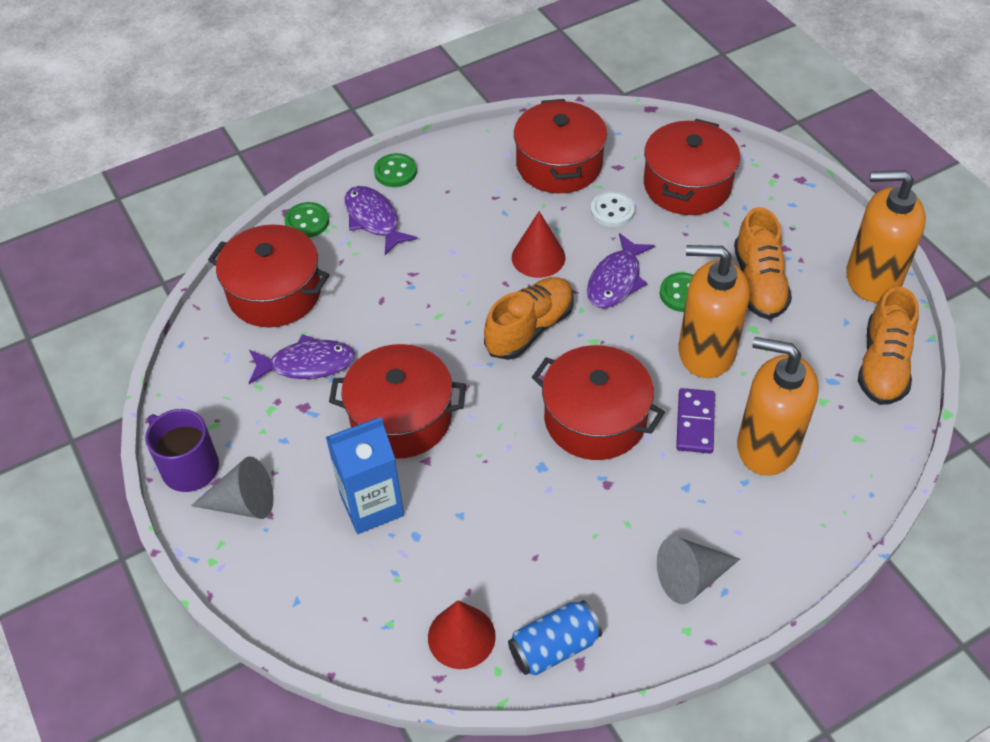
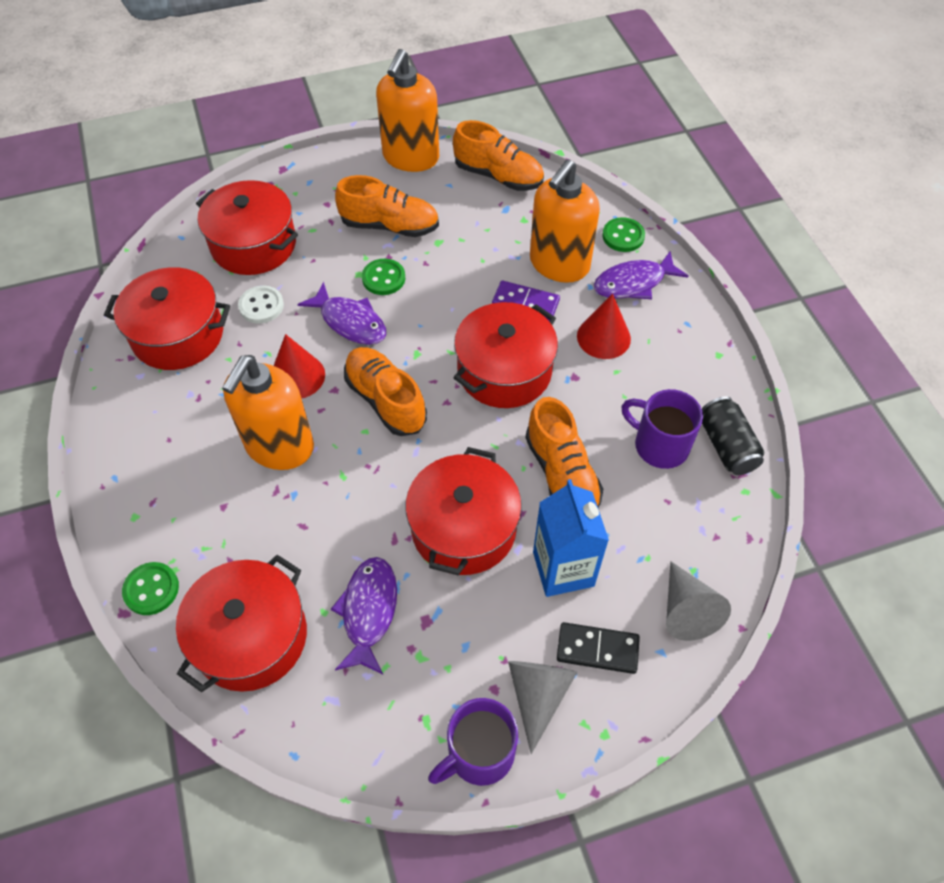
camera: 80 degrees left, 5 degrees up
purple fish [345,186,418,255] -> purple fish moved to [594,251,688,299]
green button [374,153,417,187] -> green button moved to [602,217,645,252]
red cone [428,600,496,669] -> red cone moved to [577,294,631,359]
blue can [508,600,602,676] -> black can [702,396,764,475]
grey cone [657,536,740,604] -> grey cone moved to [666,561,731,641]
orange soap dispenser [678,245,750,378] -> orange soap dispenser moved to [222,355,314,470]
none -> orange shoe [526,397,603,508]
none -> black domino [557,622,640,674]
none -> purple mug [621,389,703,469]

